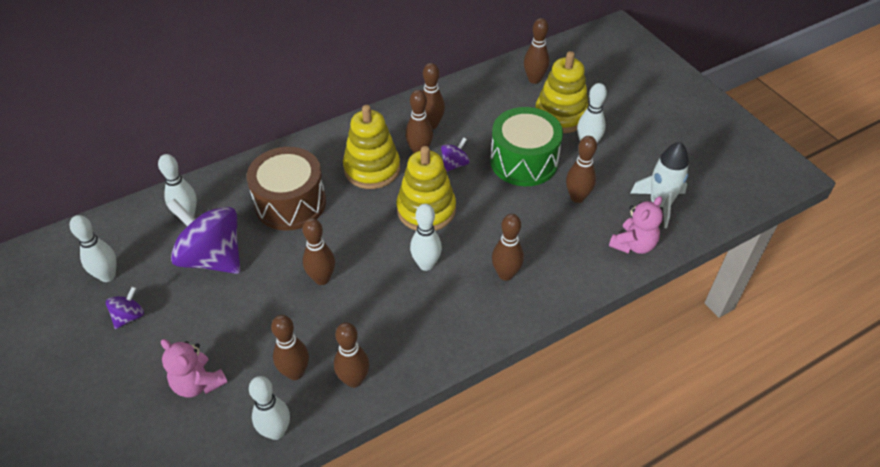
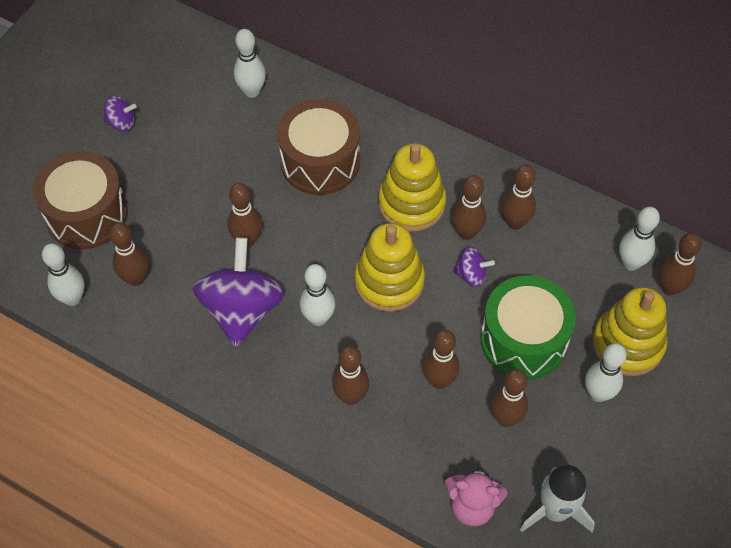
camera: 60 degrees right, 10 degrees up
white bowling pin [70,215,116,282] -> white bowling pin moved to [619,207,660,271]
pink teddy bear [161,339,228,398] -> brown drum [33,151,128,249]
purple spinning top [167,198,241,274] -> purple spinning top moved to [192,237,285,347]
brown bowling pin [334,322,369,388] -> brown bowling pin moved to [423,330,459,389]

